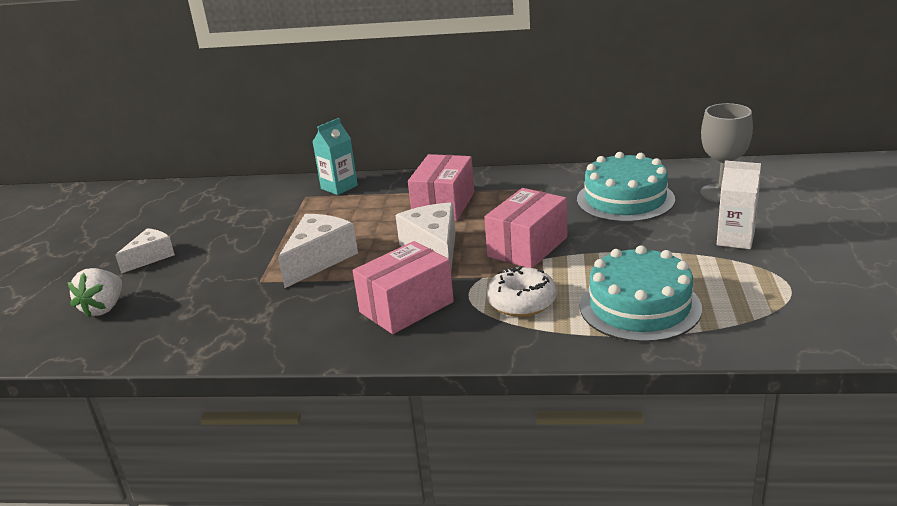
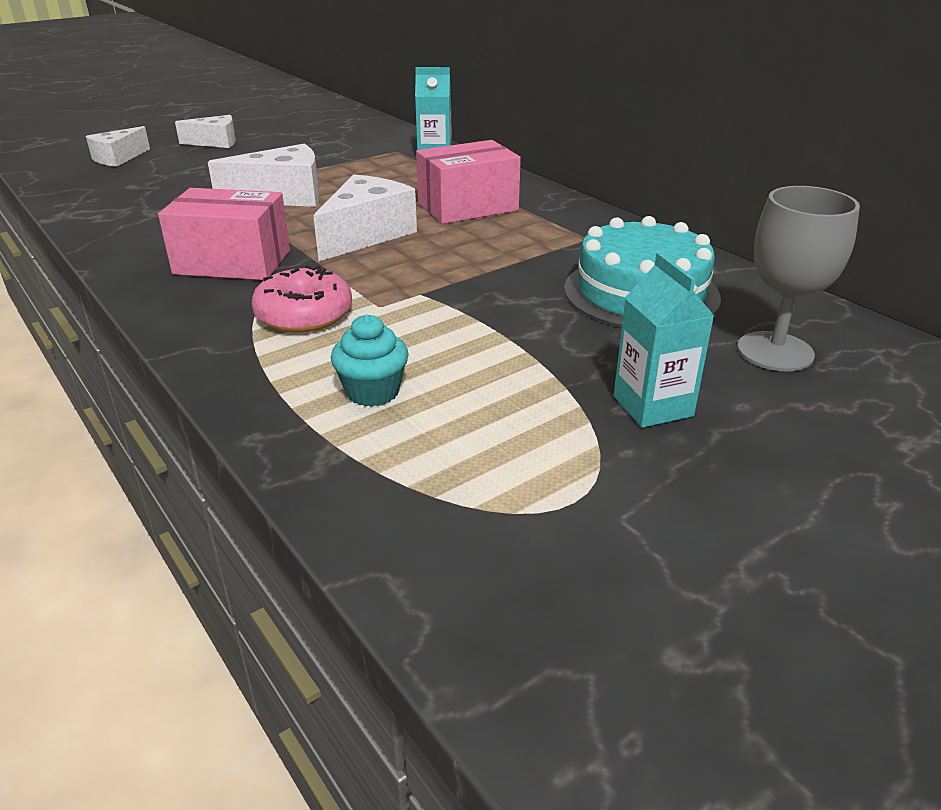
camera: 45 degrees right, 5 degrees up
white strawberry [67,268,122,318] -> white cheese [86,126,150,167]
pink box [484,188,567,268] -> none
white donut [486,266,557,317] -> pink donut [252,265,352,333]
turquoise cake [580,245,702,342] -> turquoise cupcake [331,314,409,407]
white carton [717,160,761,249] -> turquoise carton [614,252,714,428]

